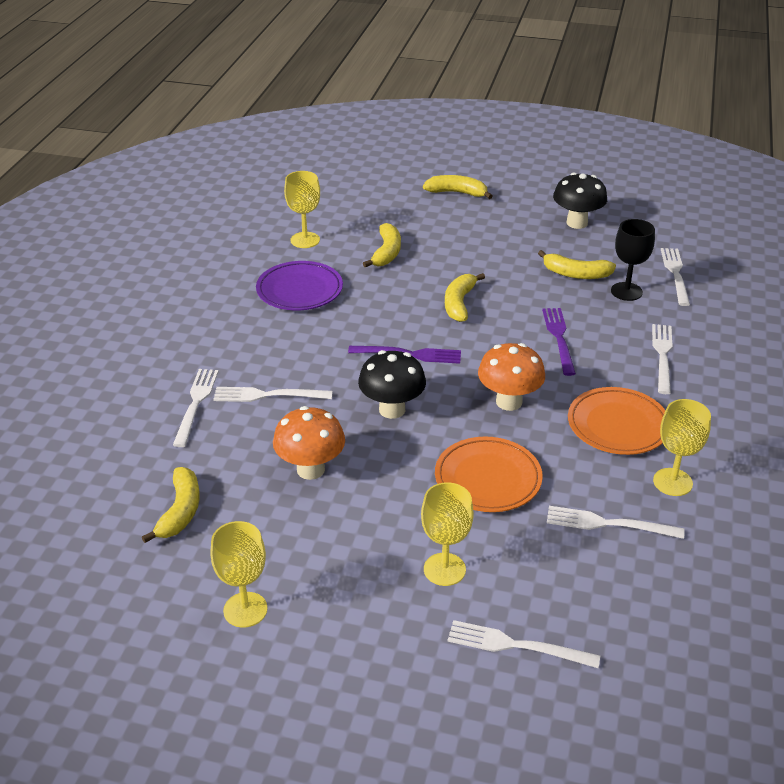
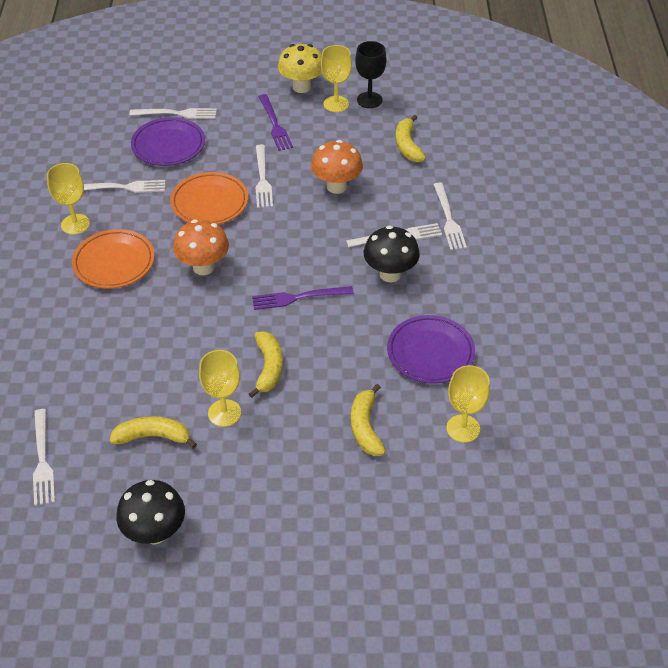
camera: 165 degrees right, 10 degrees up
black mushroom [358,350,426,419] -> black mushroom moved to [364,226,420,282]
yellow goblet [421,482,474,586] -> yellow goblet moved to [199,350,241,427]
yellow banana [423,175,493,199] -> none
purple fork [542,308,576,376] -> purple fork moved to [258,94,293,151]
black goblet [611,219,655,301] -> black goblet moved to [355,41,387,108]
white fork [652,324,673,394] -> white fork moved to [256,145,273,208]
none -> purple plate [131,117,205,166]
none -> yellow mushroom [278,44,322,93]

